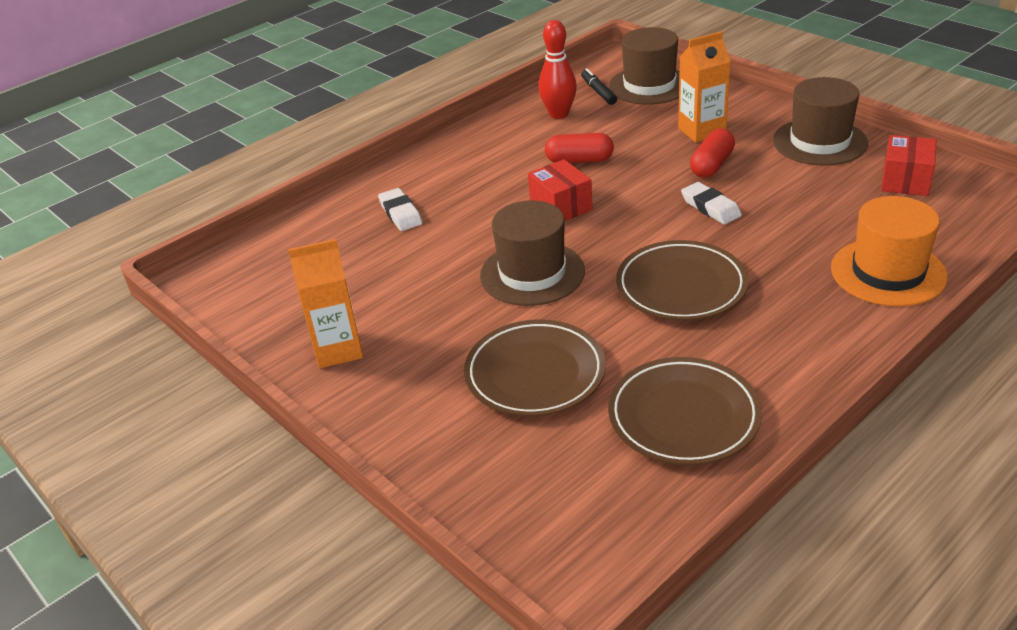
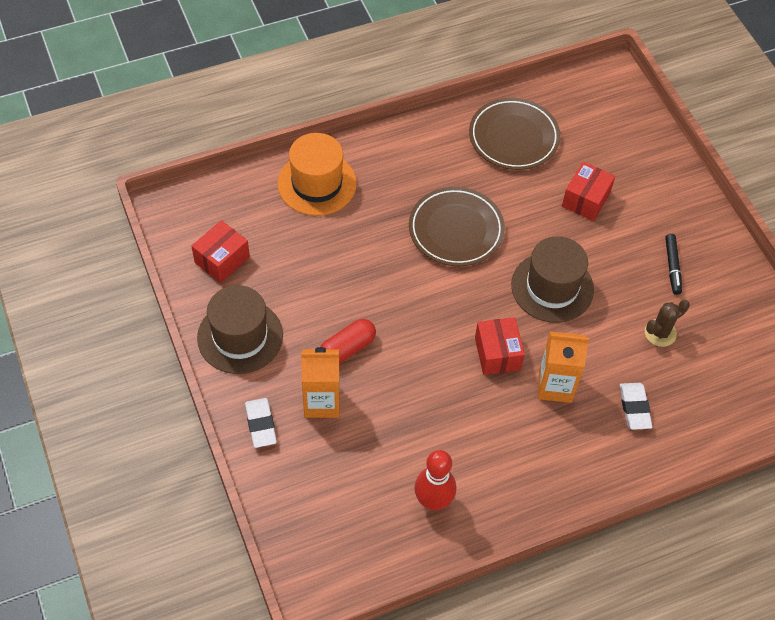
camera: 165 degrees left, 20 degrees up
orange carton [288,239,363,368] -> orange carton moved to [538,332,589,403]
brown plate [464,320,606,416] -> red box [562,162,615,221]
red capsule [545,133,614,163] -> none
black marker [581,69,617,105] -> black marker moved to [665,234,682,295]
brown hat [609,27,680,105] -> none
white eraser [681,182,742,225] -> white eraser moved to [245,398,277,448]
none -> brown cactus [645,300,690,347]

